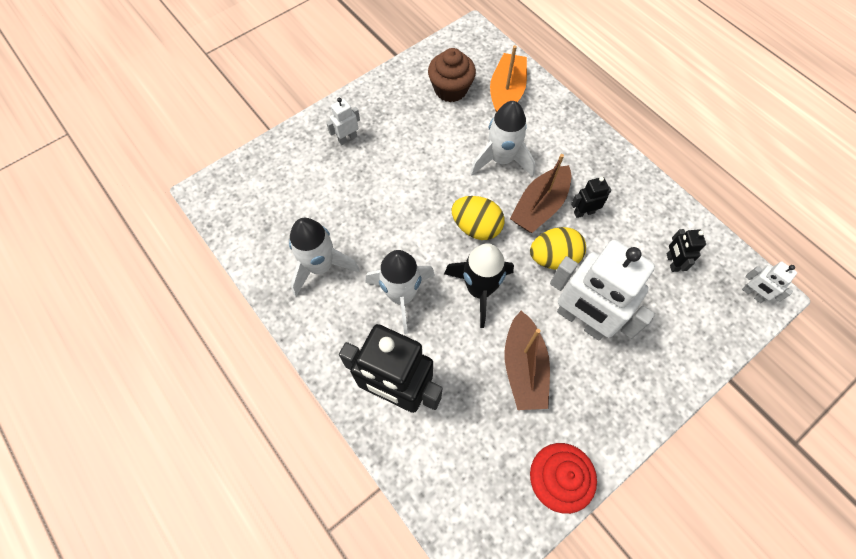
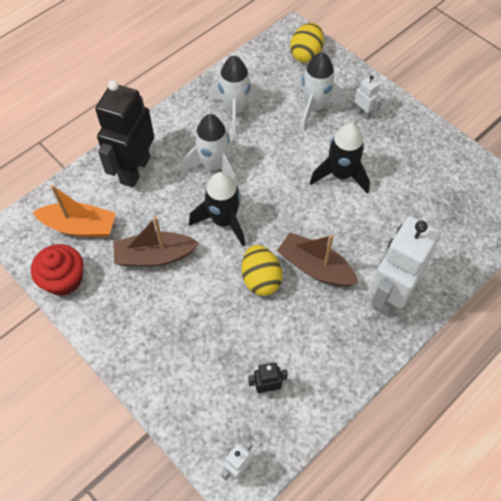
camera: 85 degrees right, 5 degrees down
brown cupcake [428,48,476,102] -> none
yellow egg [451,196,504,240] -> yellow egg moved to [290,23,324,63]
white rocket [470,101,535,177] -> white rocket moved to [296,52,346,130]
orange boat [490,45,527,112] -> orange boat moved to [32,185,116,237]
white robot [550,240,655,340] -> white robot moved to [370,216,440,316]
black robot [571,177,611,218] -> none
none -> black rocket [310,123,370,194]

